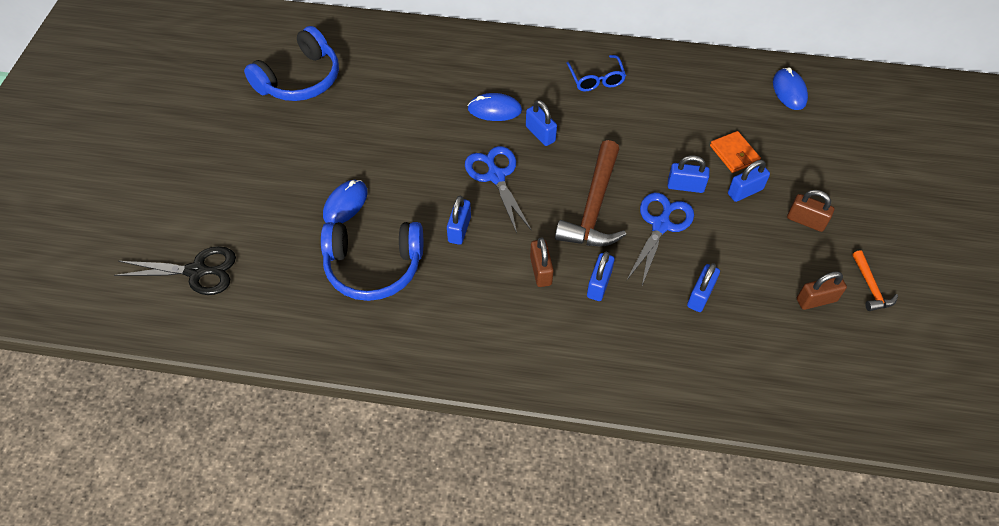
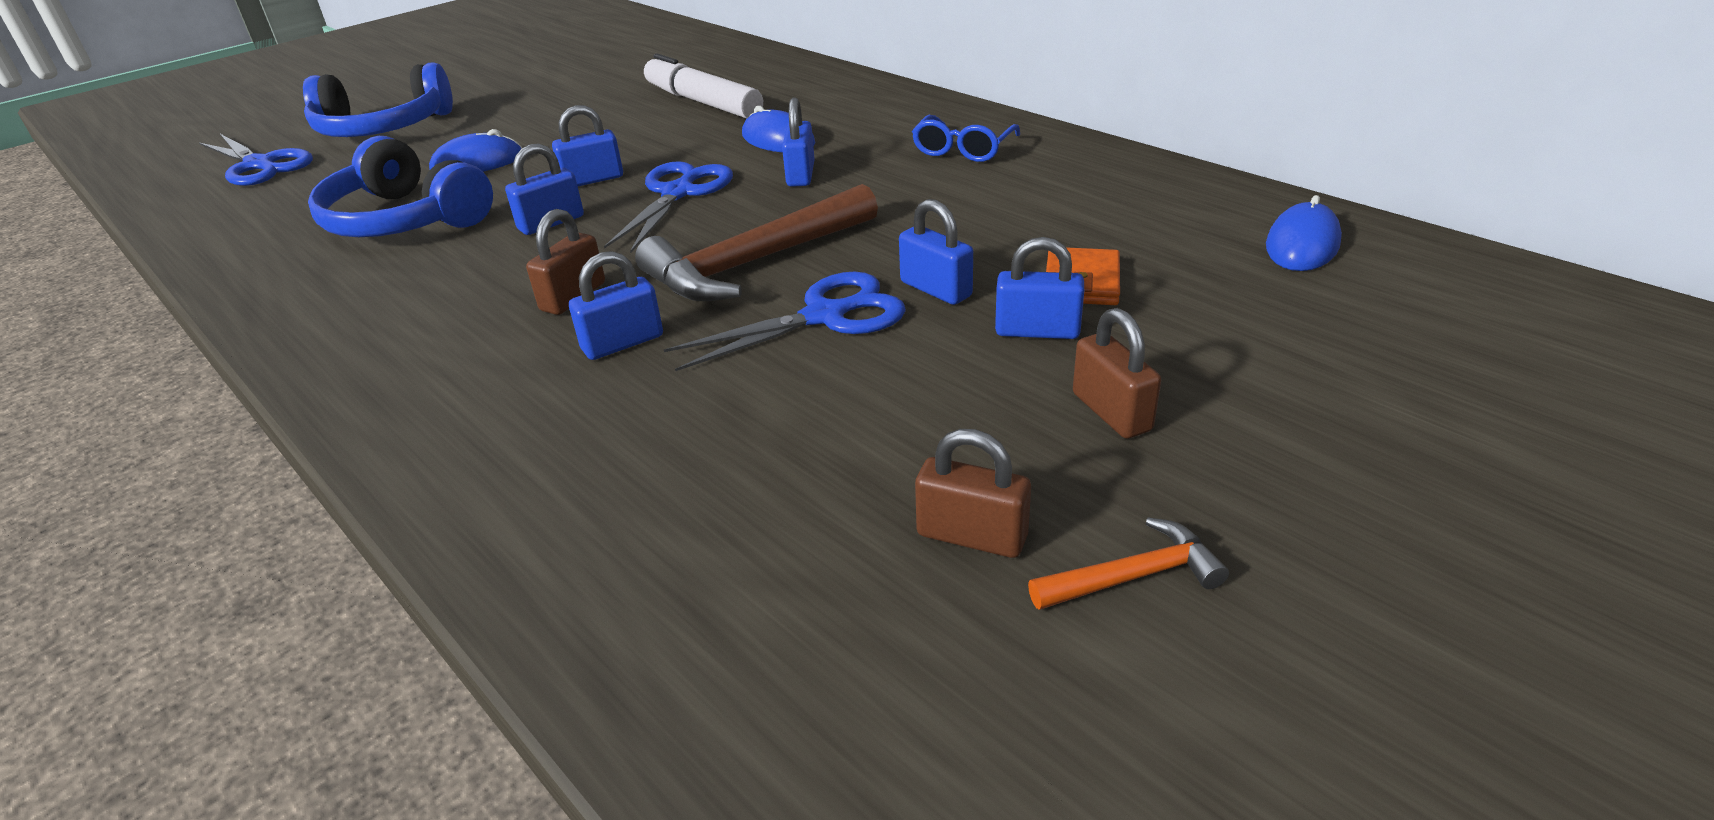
camera: 40 degrees right, 20 degrees down
black scissors [114,246,236,295] -> blue scissors [199,134,313,186]
blue headphones [244,26,339,101] -> blue headphones moved to [303,62,453,137]
blue padlock [687,263,720,312] -> blue padlock moved to [552,105,623,186]
orange hammer [852,250,898,311] -> orange hammer turned 135 degrees counterclockwise [1028,518,1229,610]
none -> white marker [644,54,763,119]

